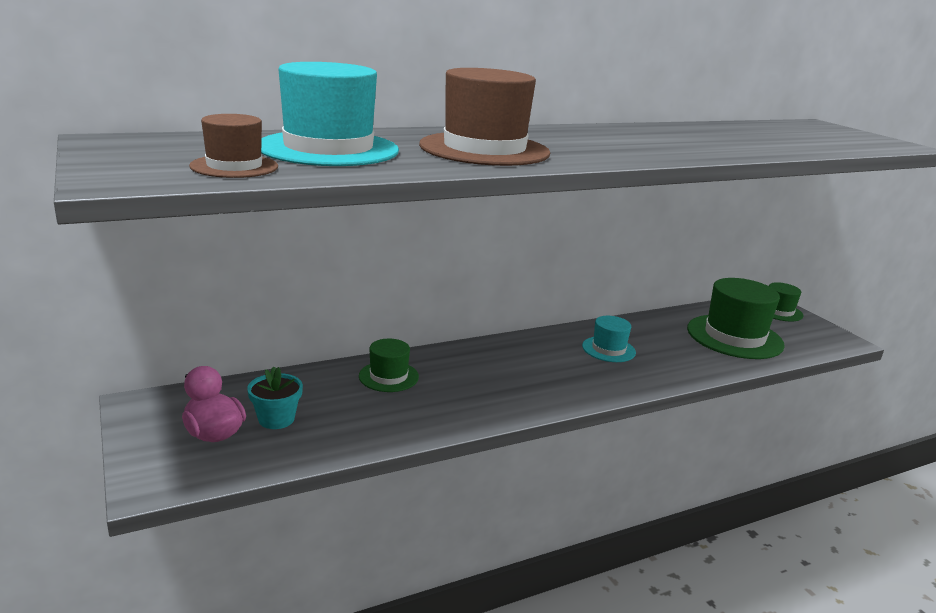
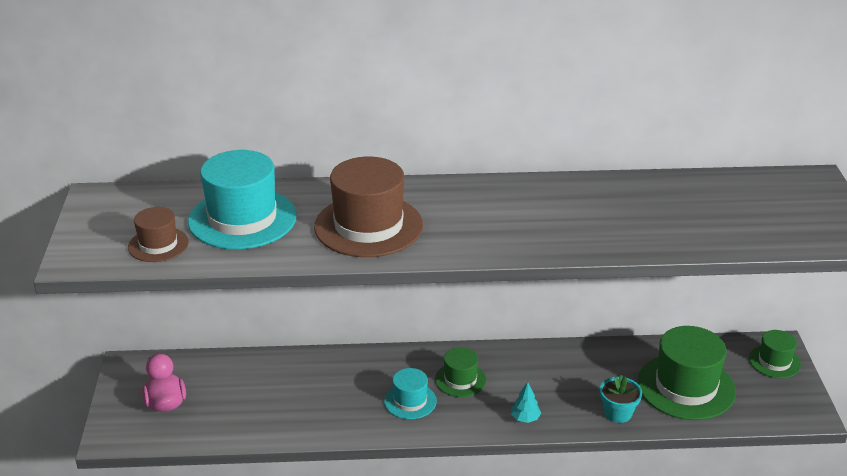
camera: 25 degrees right, 10 degrees up
turquoise flower pot [247,366,303,429] -> turquoise flower pot moved to [600,375,642,423]
green hat [359,339,419,392] -> green hat moved to [435,347,486,397]
turquoise hat [582,316,636,362] -> turquoise hat moved to [384,368,437,419]
none -> turquoise tree [511,382,541,423]

